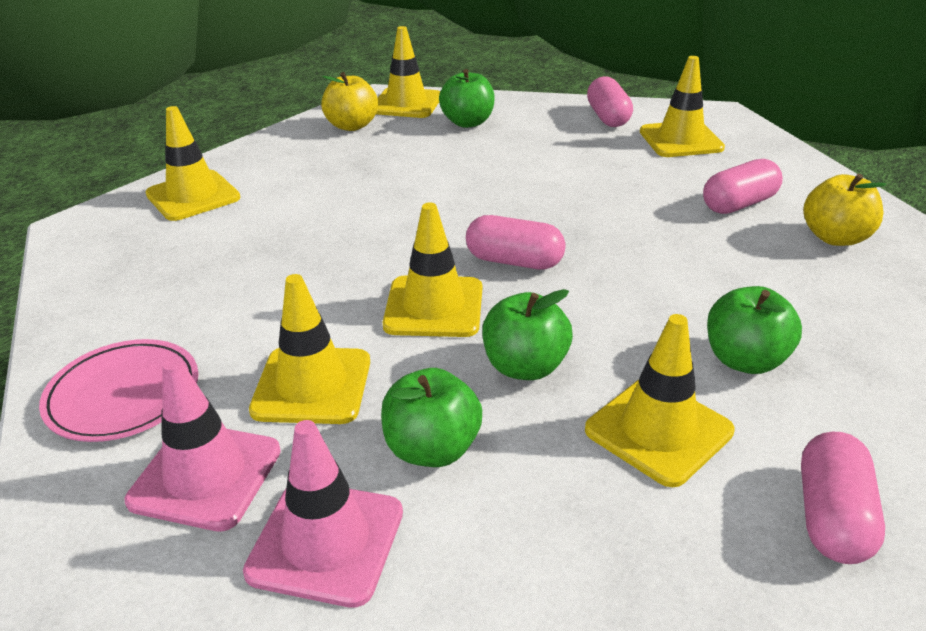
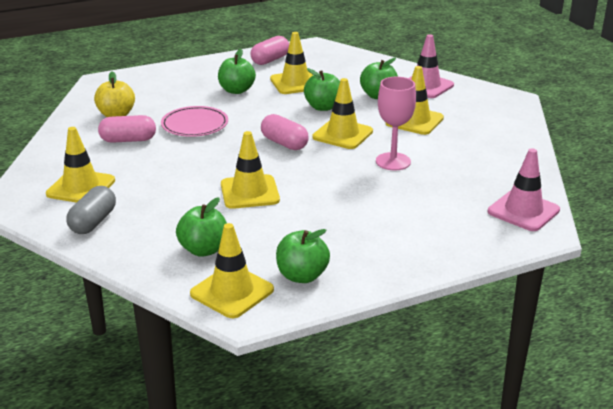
camera: 155 degrees left, 5 degrees down
pink plate [39,339,198,442] -> pink plate moved to [161,106,228,137]
pink traffic cone [125,358,281,532] -> pink traffic cone moved to [488,148,560,231]
yellow traffic cone [145,106,240,221] -> yellow traffic cone moved to [221,131,280,209]
yellow apple [321,72,378,131] -> green apple [276,229,330,283]
pink capsule [587,76,633,127] -> grey capsule [66,186,116,234]
none -> pink goblet [376,77,416,170]

